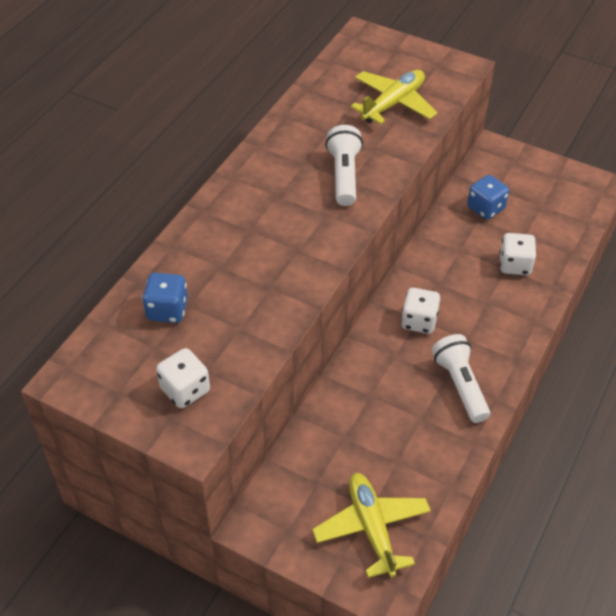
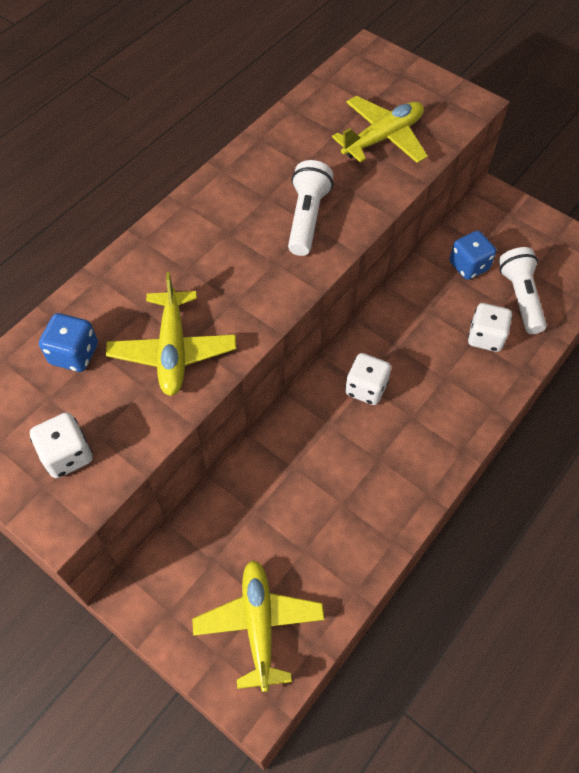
camera: 10 degrees right, 10 degrees up
white flashlight [432,334,490,423] -> white flashlight moved to [499,247,547,334]
none -> yellow plane [106,272,236,396]

